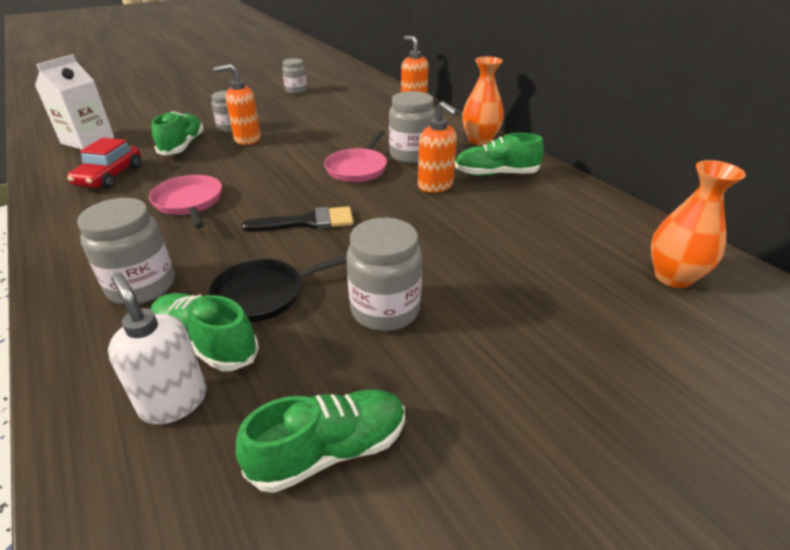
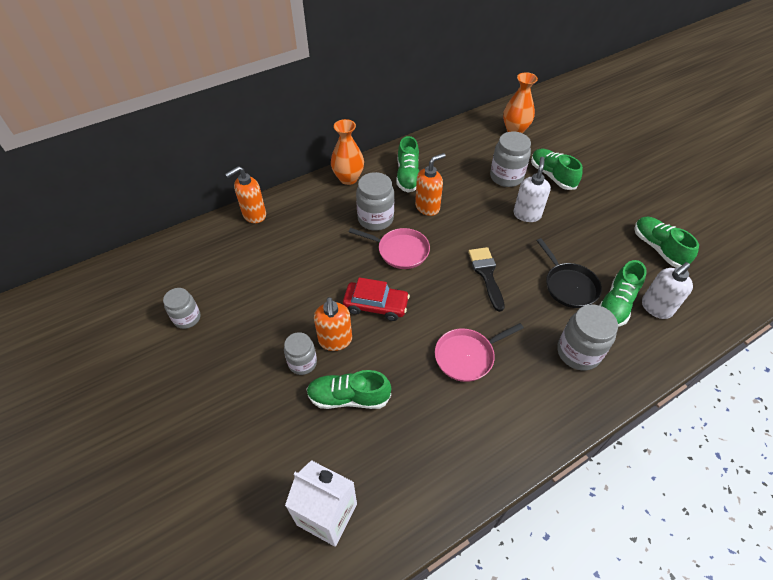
camera: 90 degrees left, 15 degrees up
red car [67,138,141,189] -> red car moved to [343,277,410,321]
grey jar [347,218,422,331] -> grey jar moved to [490,132,531,187]
none -> white soap dispenser [514,157,551,222]
none -> green shoe [531,148,583,190]

